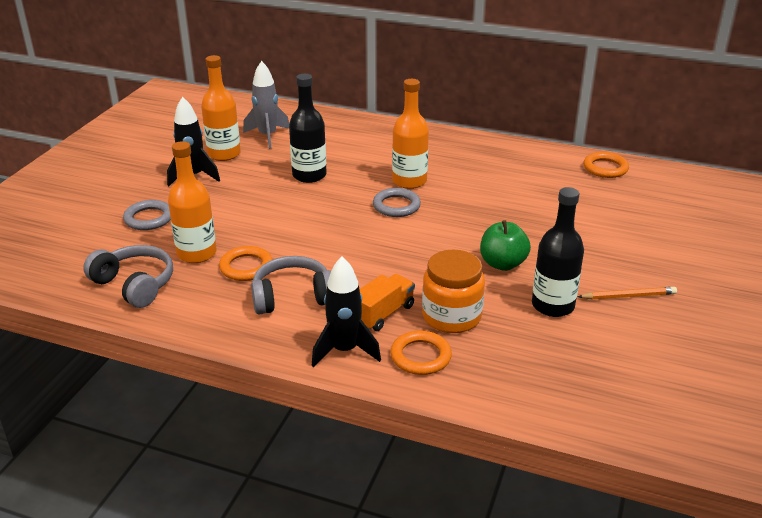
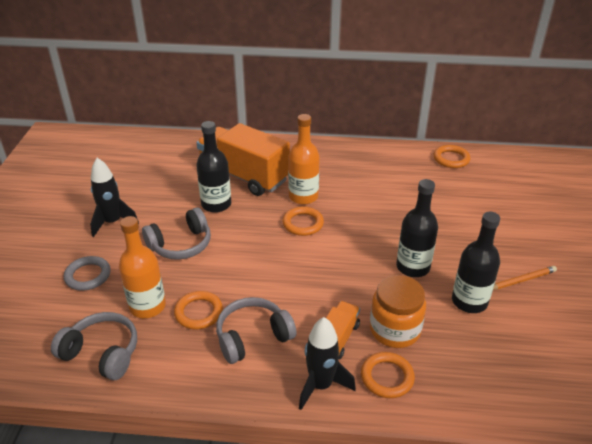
camera: 15 degrees left, 5 degrees up
orange bottle [201,55,241,161] -> none
grey rocket [243,61,289,149] -> none
grey ring [373,188,421,217] -> orange ring [282,206,324,236]
green apple [480,220,531,271] -> black bottle [396,179,438,277]
none -> grey headphones [142,208,211,260]
none -> orange truck [196,123,290,196]

